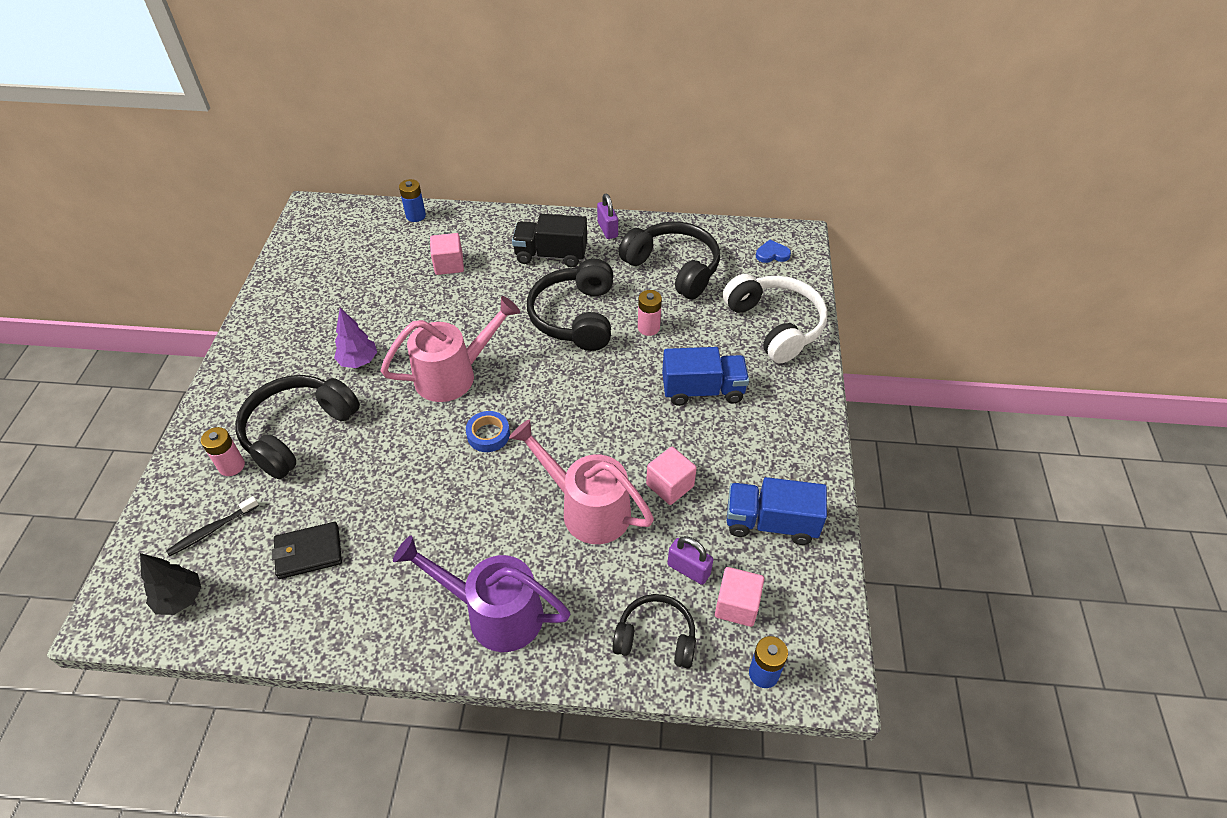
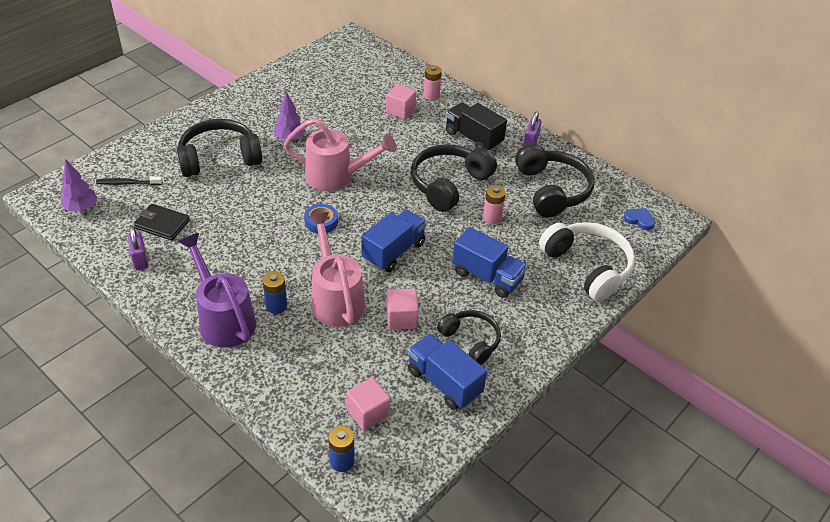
camera: 35 degrees right, 5 degrees down
black tree [140,553,201,615] -> purple tree [61,159,97,211]
pink battery [201,427,245,476] -> pink battery moved to [424,65,442,100]
blue battery [399,179,426,222] -> blue battery moved to [262,271,287,314]
black headphones [612,594,696,668] -> black headphones moved to [437,310,501,365]
purple padlock [668,536,714,585] -> purple padlock moved to [128,226,148,270]
white headphones [723,274,828,363] -> white headphones turned 45 degrees counterclockwise [539,222,635,302]
none -> blue truck [361,210,427,272]

